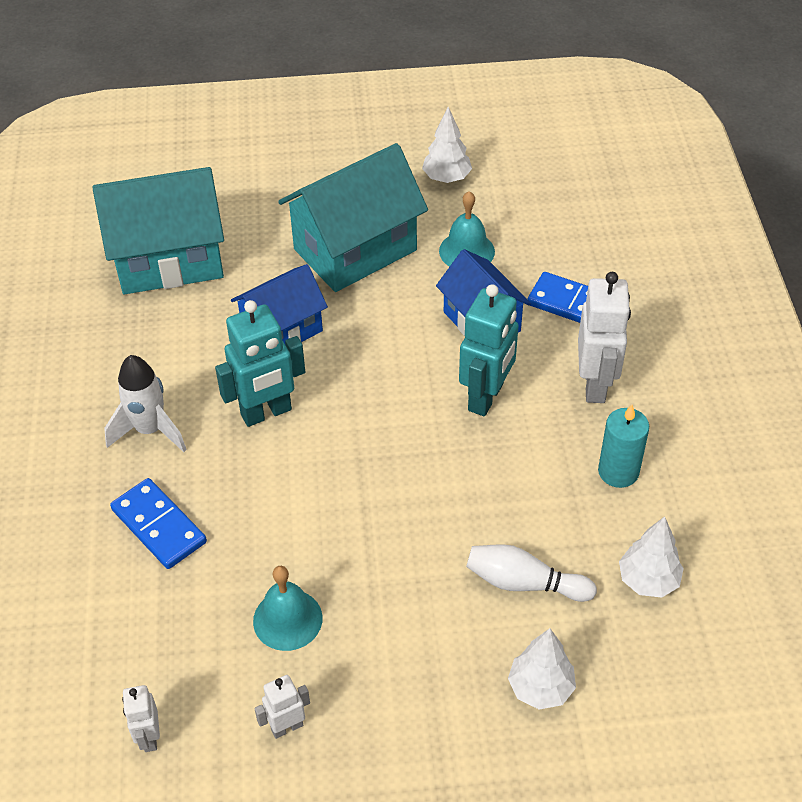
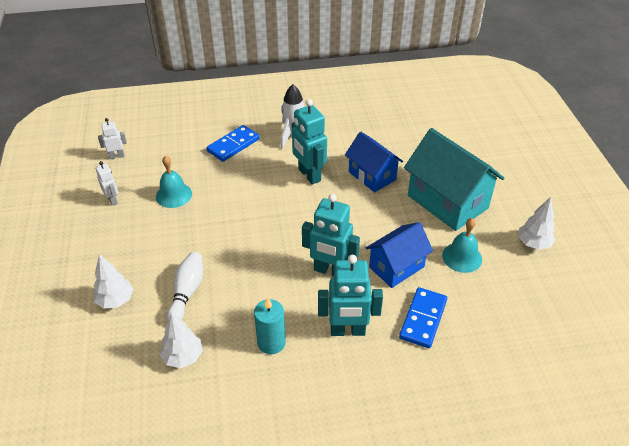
camera: 85 degrees right, 5 degrees down
turquoise house [92,167,224,294] -> none
white robot [578,272,631,403] -> turquoise robot [318,255,383,336]

